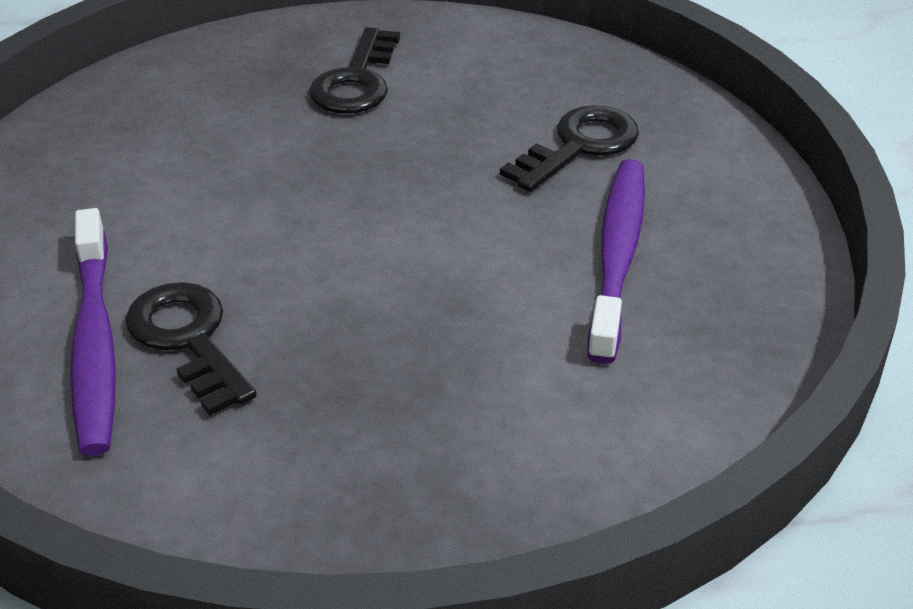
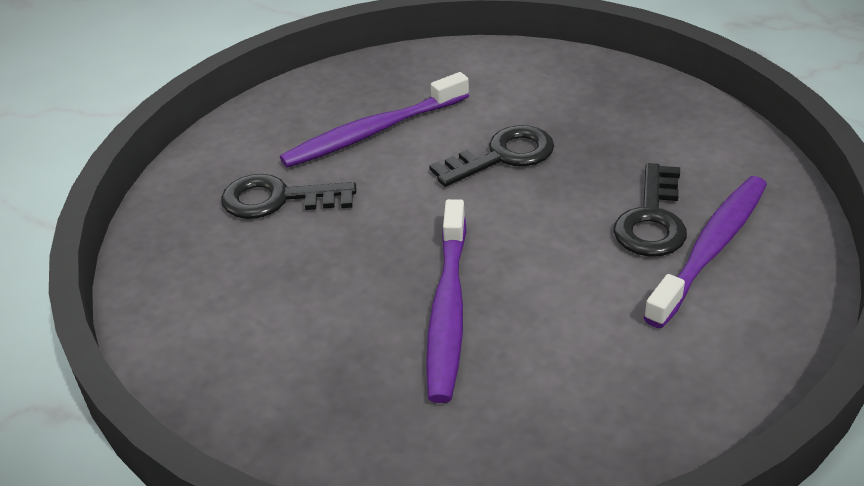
camera: 130 degrees left, 0 degrees up
black key [309,27,400,113] -> black key moved to [429,125,554,187]
none -> purple toothbrush [426,199,466,403]

